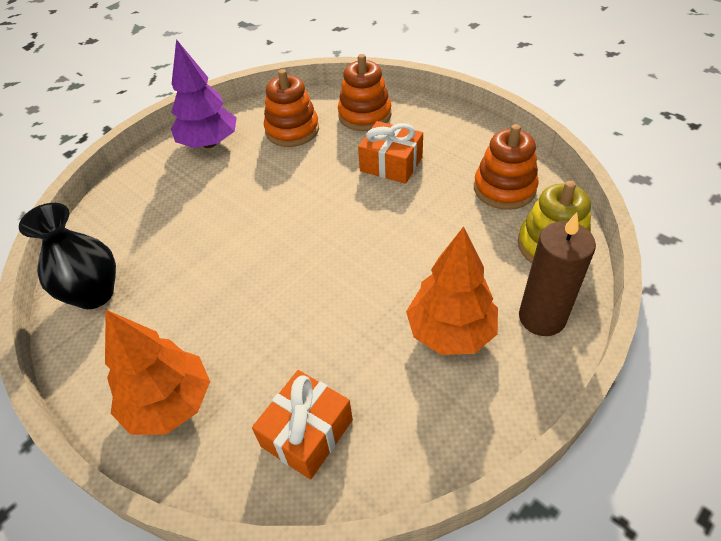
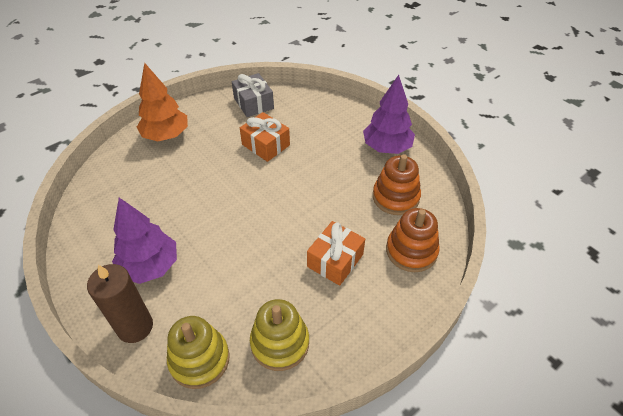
camera: 95 degrees right, 0 degrees up
black vase [19,203,116,309] -> grey gift [232,73,274,117]
orange gift [252,370,353,480] -> orange gift moved to [240,112,290,162]
orange tree [406,226,498,355] -> purple tree [112,198,177,284]
orange stacking toy [474,124,539,210] -> yellow stacking toy [250,299,309,371]

